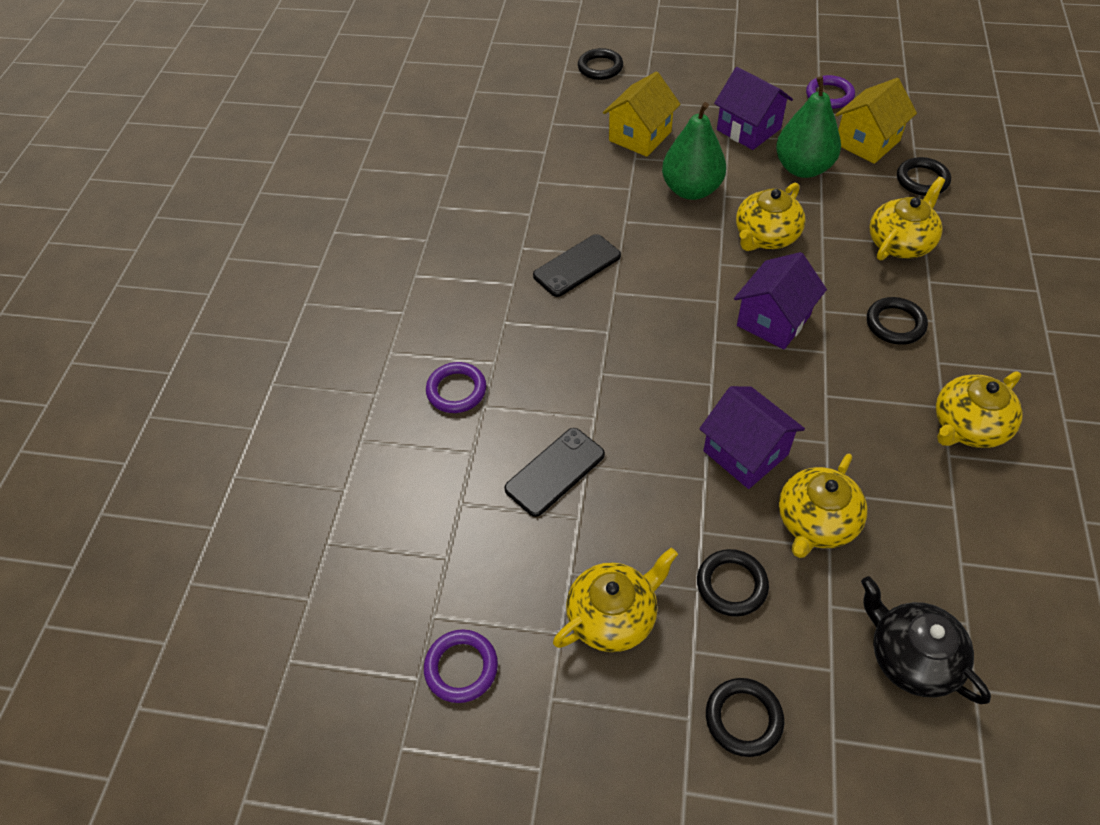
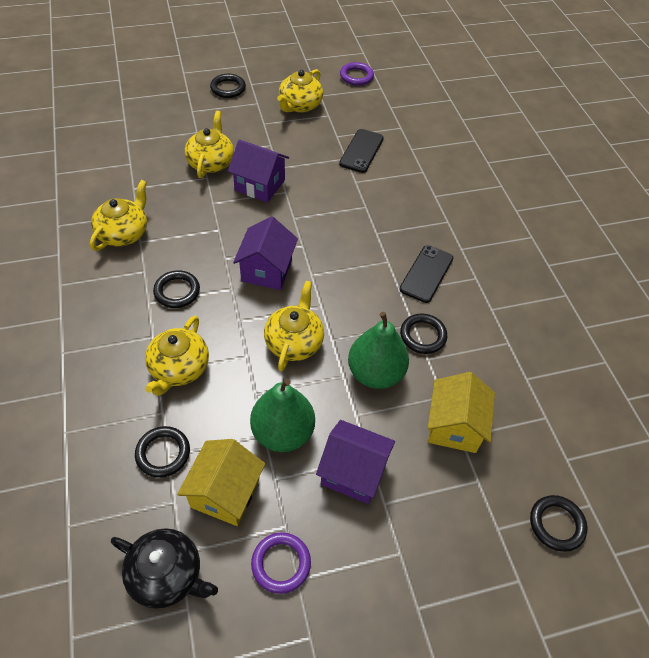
camera: 150 degrees right, 0 degrees up
purple ring [426,362,486,413] -> none
black ring [697,549,769,617] -> black ring moved to [400,313,447,354]
black teapot [861,576,991,704] -> black teapot moved to [111,528,218,609]

